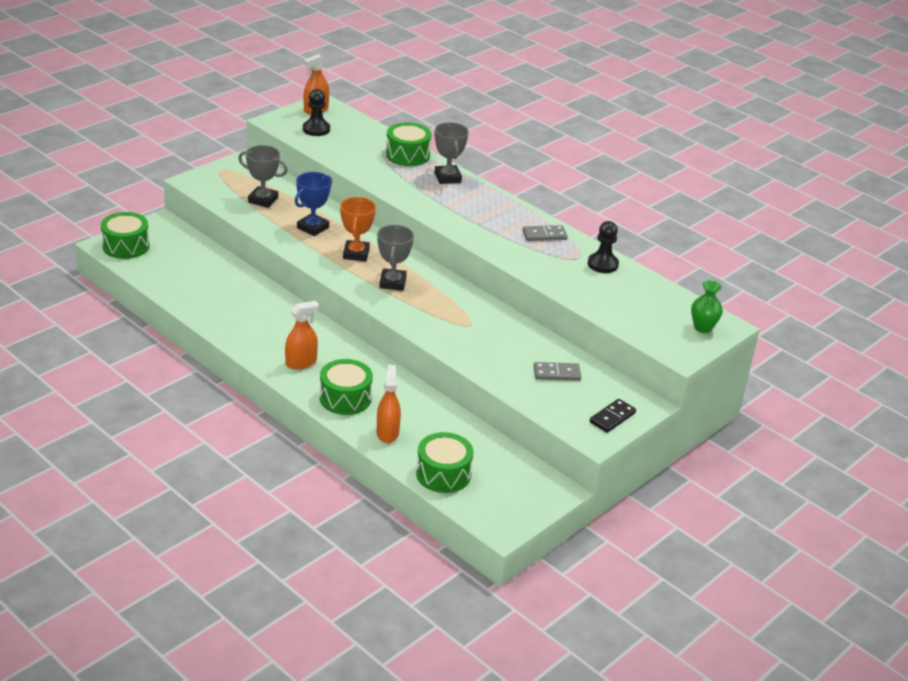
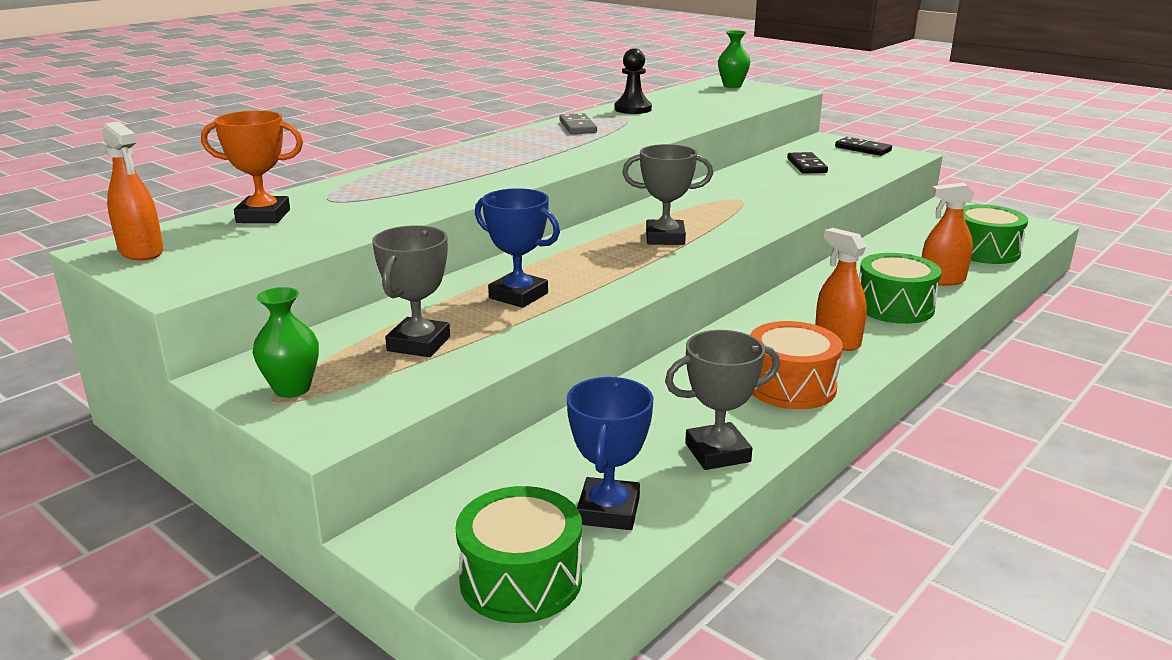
camera: 90 degrees left, 10 degrees down
black pawn [303,89,330,136] -> none
orange trophy [340,197,376,261] -> orange trophy moved to [201,110,303,223]
green drum [386,122,432,166] -> none
grey trophy [435,122,469,184] -> grey trophy moved to [665,330,780,470]
grey domino [534,362,581,381] -> black domino [787,152,828,174]
none -> green vase [253,287,319,398]
none -> blue trophy [567,377,653,530]
none -> orange drum [750,321,843,409]

